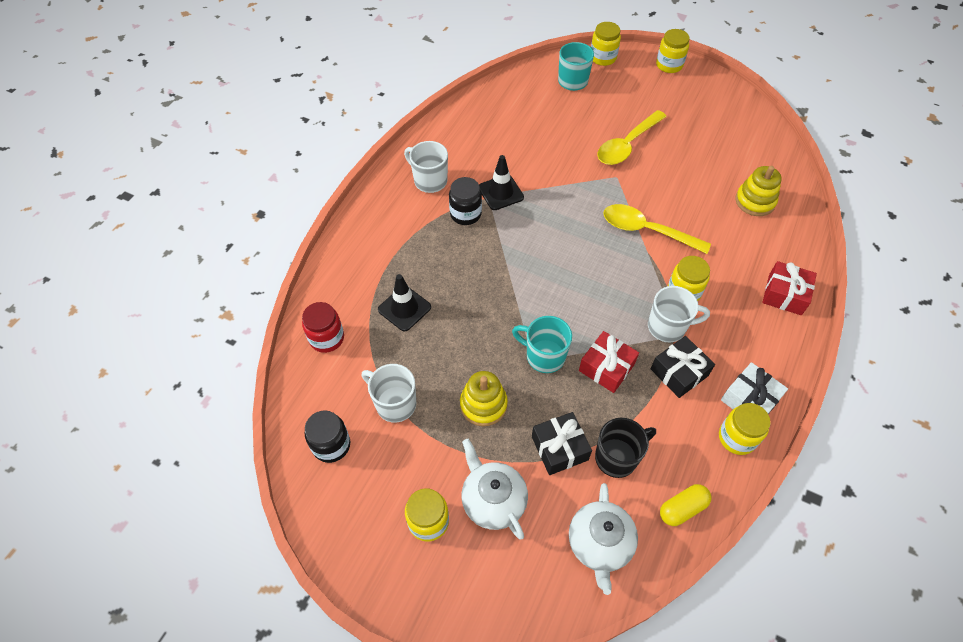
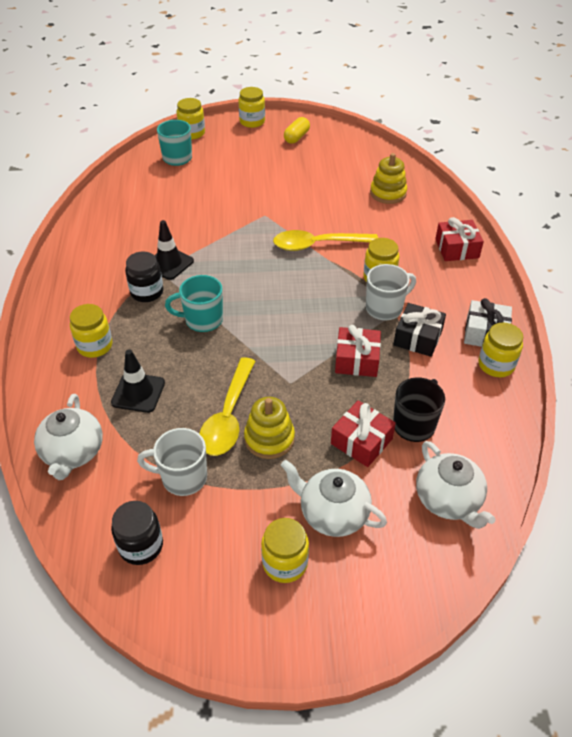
camera: 30 degrees left, 10 degrees down
red jar [302,302,344,353] -> white teapot [34,394,103,480]
white mug [404,141,448,193] -> none
turquoise mug [512,316,572,373] -> turquoise mug moved to [165,275,223,332]
black gift [532,412,592,475] -> red gift [331,400,396,467]
yellow spoon [597,110,667,165] -> yellow spoon moved to [199,357,255,456]
yellow capsule [660,484,711,526] -> yellow capsule moved to [284,117,310,144]
none -> yellow jar [70,304,113,358]

